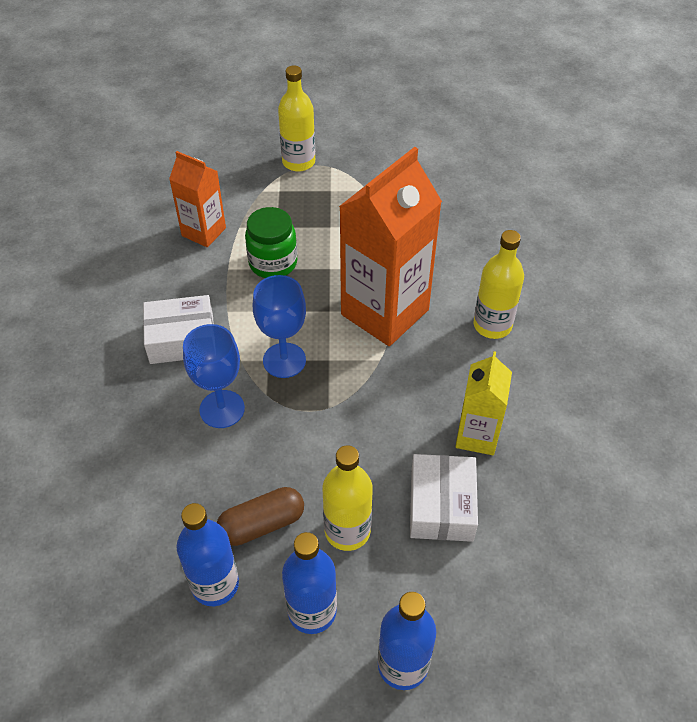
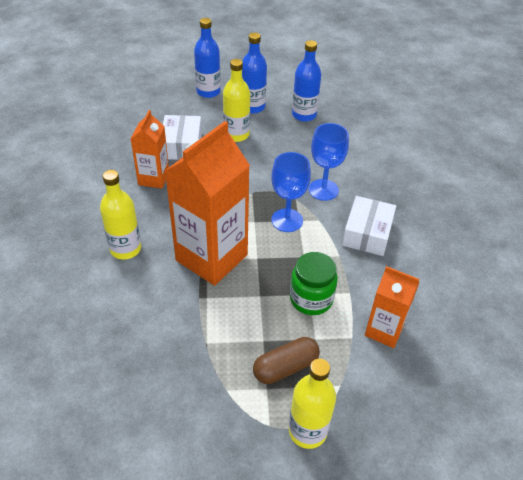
camera: 175 degrees right, 5 degrees down
white box [143,295,214,364] -> white box turned 60 degrees counterclockwise [342,196,396,256]
brown capsule [217,487,304,546] -> brown capsule moved to [253,337,320,384]
yellow carton [455,351,512,455] -> orange carton [131,110,169,189]

